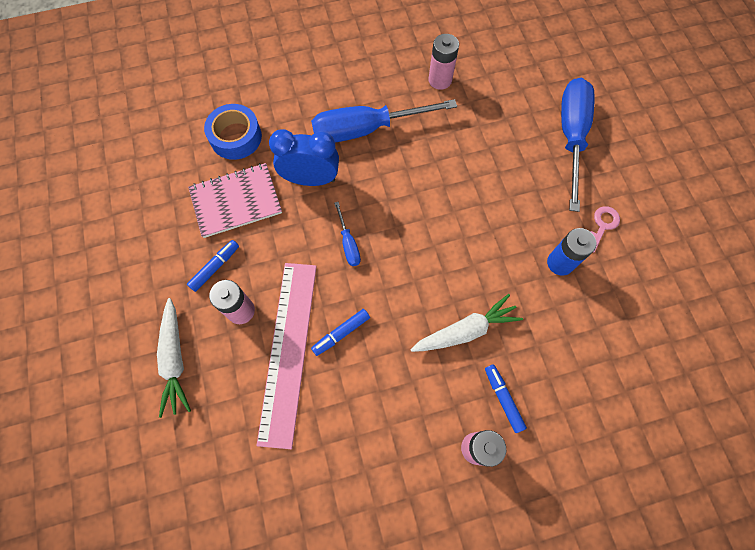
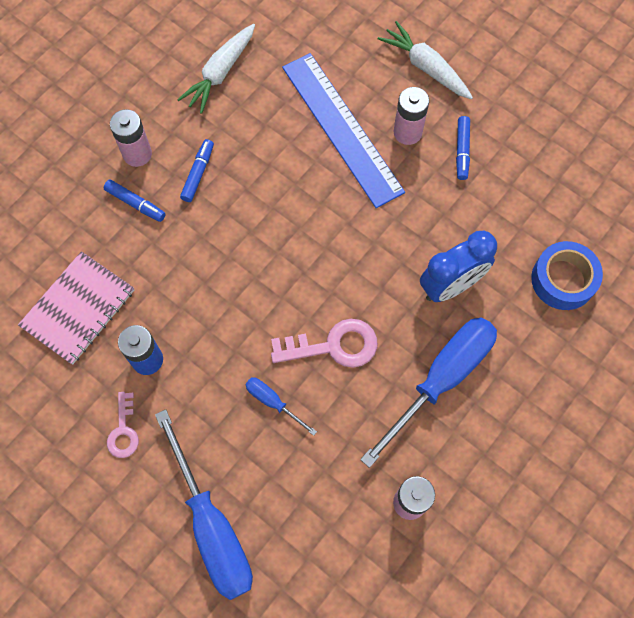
camera: 145 degrees right, 0 degrees up
pink notebook [188,163,282,238] -> pink notebook moved to [18,251,134,365]
pink ruler [257,263,317,449] -> blue ruler [282,53,405,208]
blue marker [311,309,370,356] -> blue marker moved to [180,139,214,202]
blue screwdriver [334,202,361,266] -> blue screwdriver moved to [245,378,317,436]
white carrot [410,294,523,352] -> white carrot moved to [177,24,255,114]
none -> pink key [271,319,378,368]

